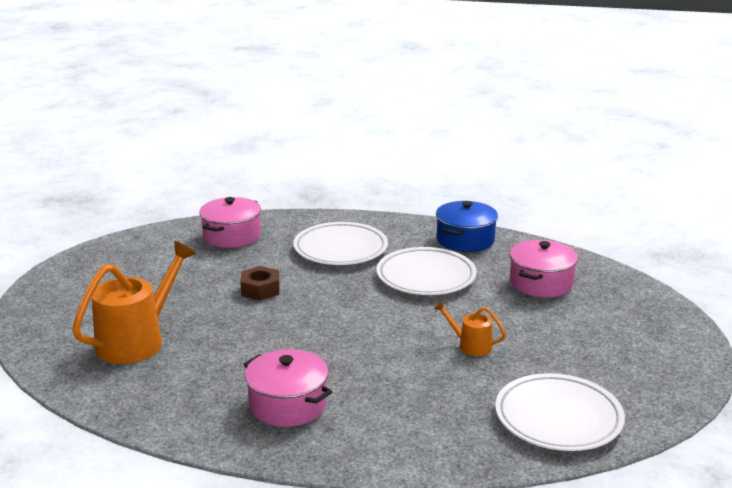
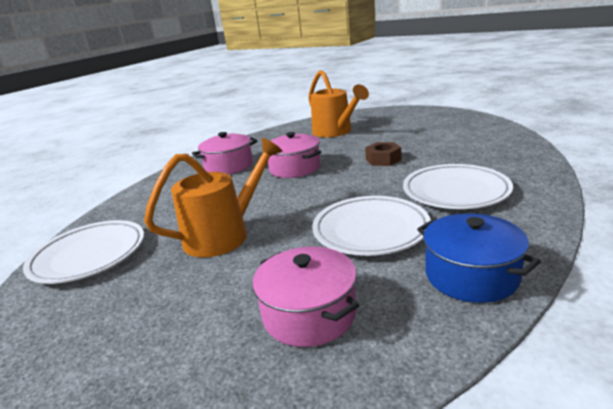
camera: 115 degrees right, 0 degrees up
pink pot [199,197,261,248] -> pink pot moved to [268,132,321,178]
orange watering can [434,301,506,356] -> orange watering can [144,138,282,258], size x2.01

